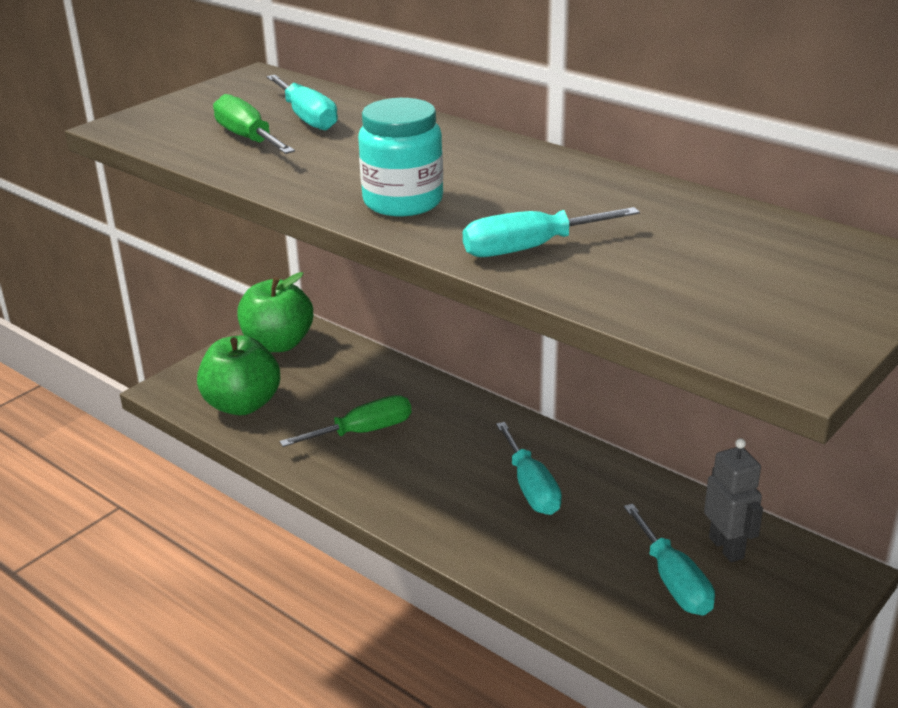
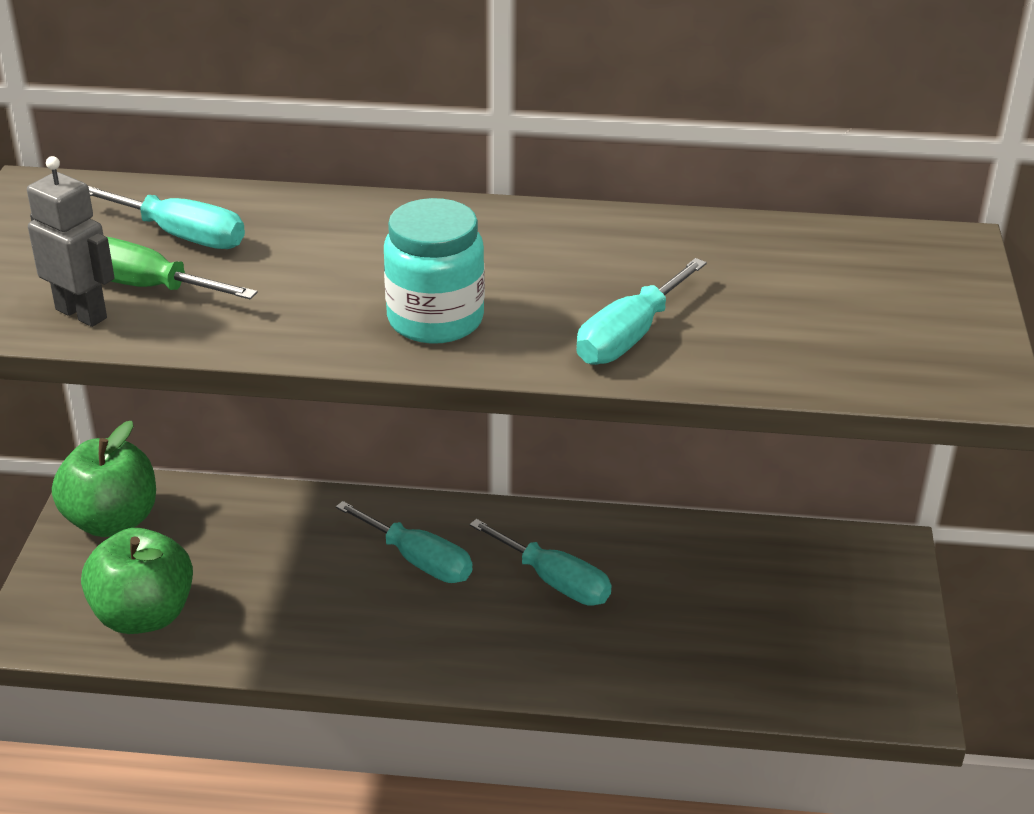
camera: 35 degrees left, 5 degrees up
green screwdriver [280,395,411,447] -> none
turquoise screwdriver [624,504,715,616] -> turquoise screwdriver moved to [336,501,472,583]
grey robot [704,438,763,562] -> grey robot moved to [27,156,115,327]

